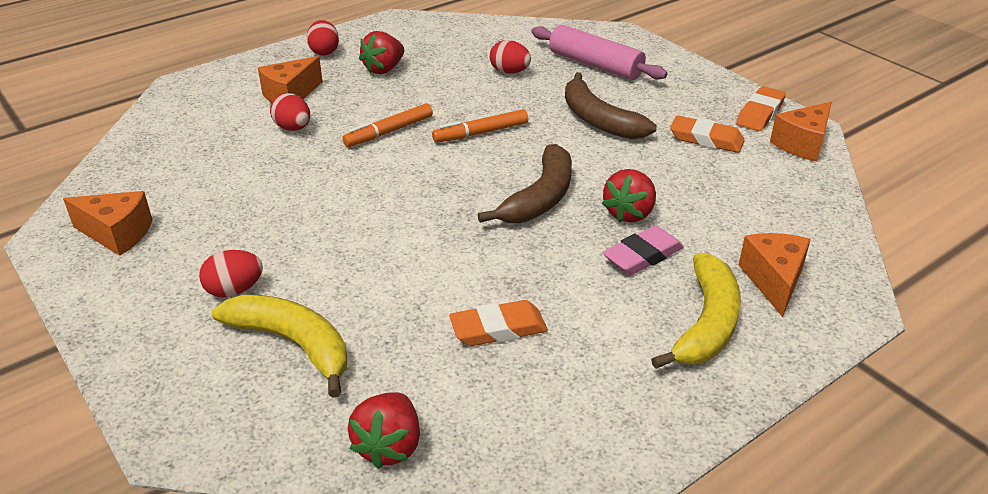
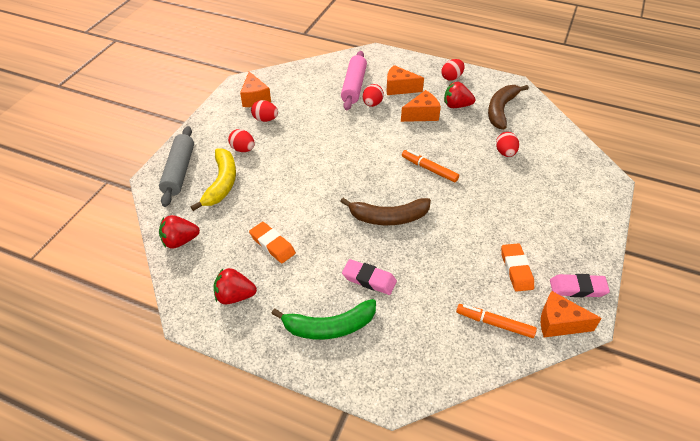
camera: 60 degrees right, 10 degrees up
orange marker [342,103,433,147] -> orange marker moved to [456,304,537,338]
pink rolling pin [531,25,667,80] -> pink rolling pin moved to [341,51,367,110]
brown banana [565,72,657,139] -> brown banana moved to [488,85,529,129]
red strawberry [602,169,656,222] -> red strawberry moved to [214,268,257,305]
yellow banana [651,253,741,369] -> green banana [271,299,376,340]
orange eraser [736,86,786,131] -> pink eraser [550,274,610,297]
orange cheese [739,233,811,317] -> orange cheese moved to [401,90,441,122]
none -> grey rolling pin [159,126,194,207]
none -> red egg [251,100,278,122]

